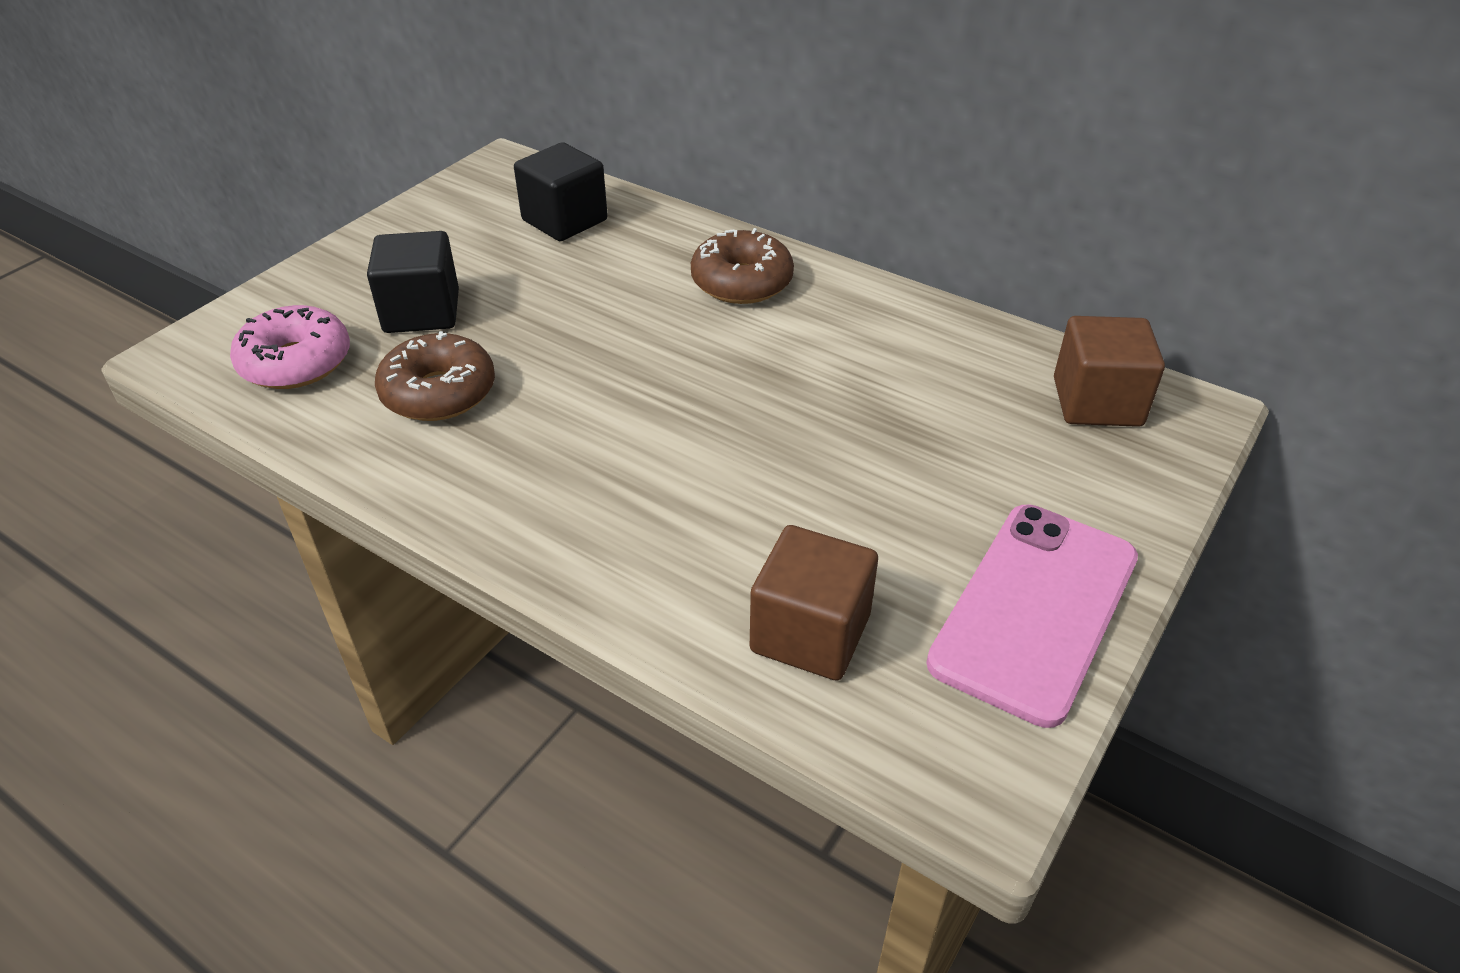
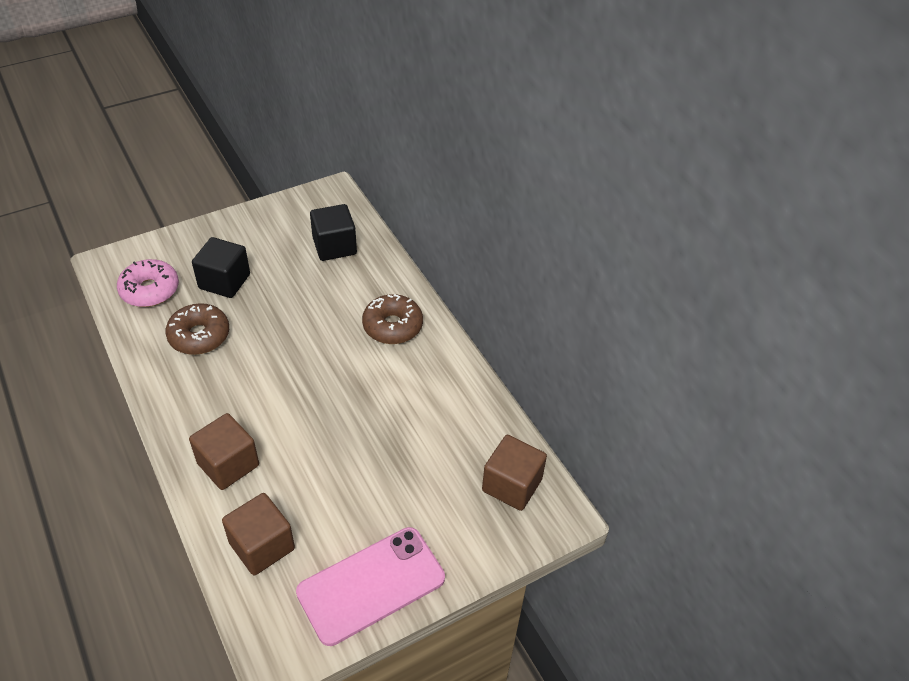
camera: 25 degrees right, 5 degrees up
none -> brown cube [189,413,259,490]

